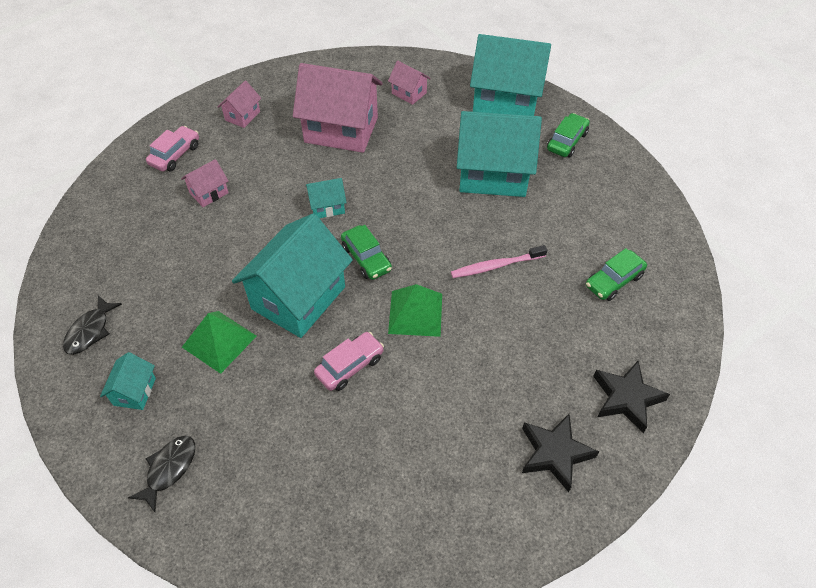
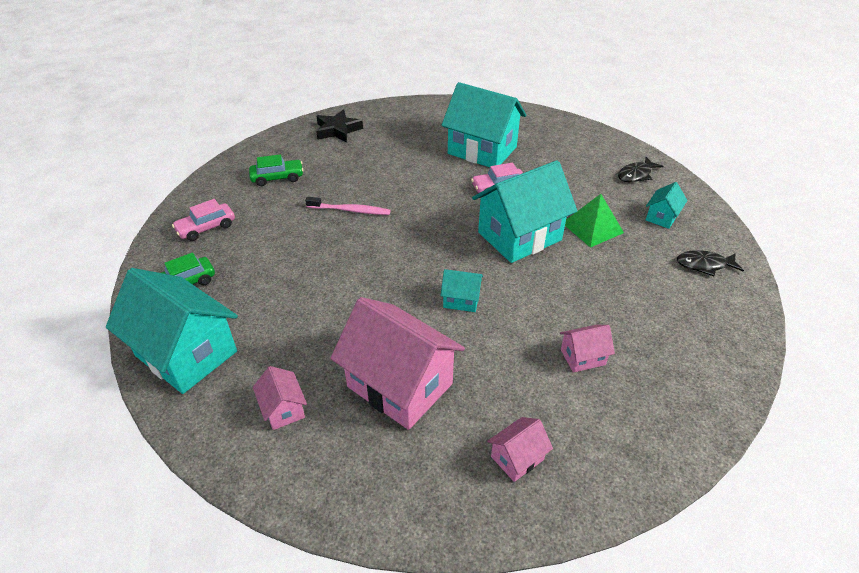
camera: 155 degrees left, 10 degrees down
black fish [63,295,122,355] -> black fish turned 135 degrees counterclockwise [677,250,744,276]
pink car [146,126,199,172] -> pink car moved to [172,199,235,241]
green car [341,225,392,280] -> none
green pyramid [388,284,442,337] -> none
turquoise house [457,111,542,197] -> turquoise house moved to [442,82,526,167]
black star [522,414,599,492] -> none

